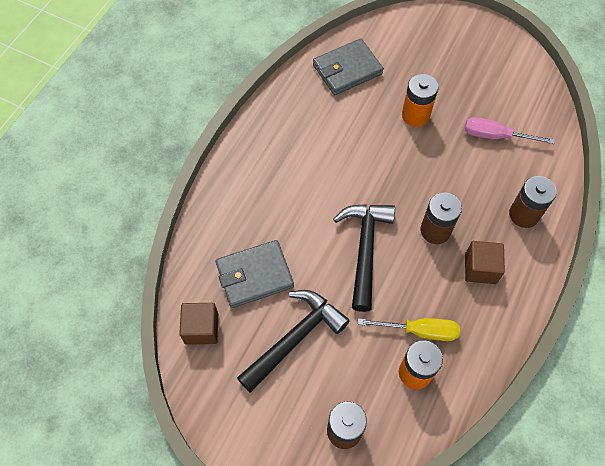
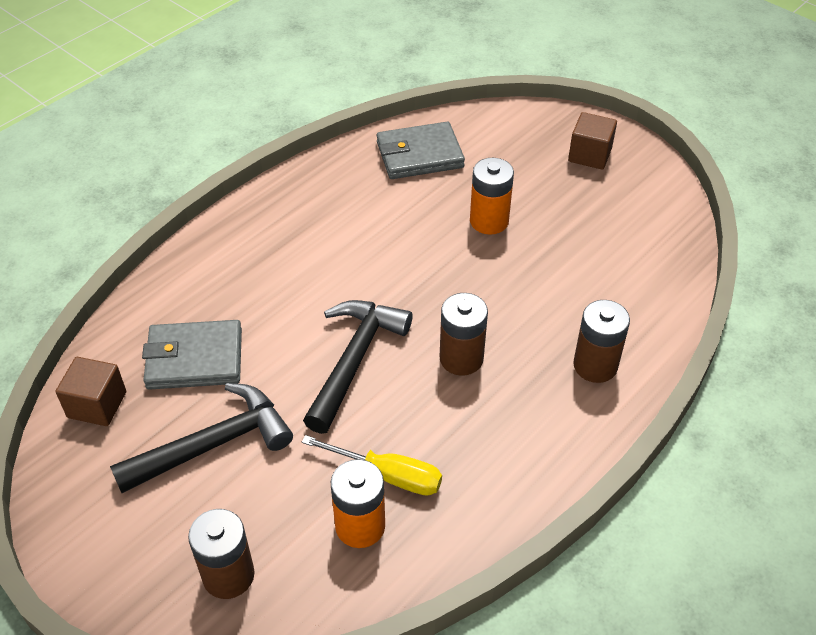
camera: 15 degrees right, 15 degrees down
pink screwdriver [465,117,555,144] -> none
brown cube [465,241,505,284] -> brown cube moved to [568,112,617,170]

